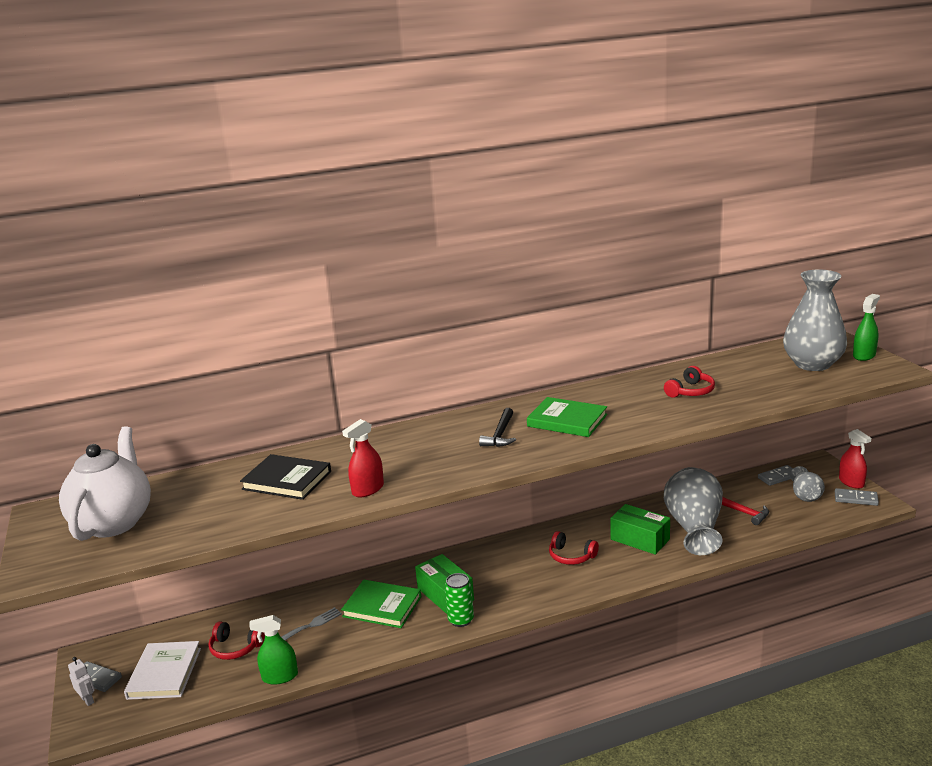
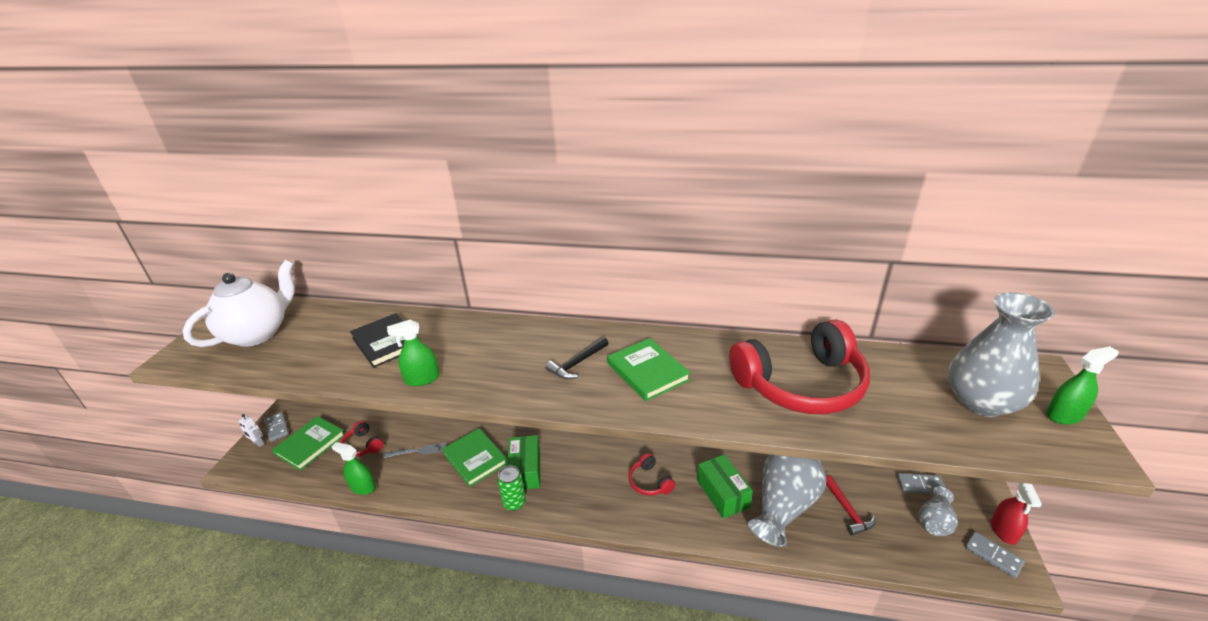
camera: 30 degrees right, 10 degrees up
white robot [68,657,95,706] -> white robot turned 135 degrees clockwise [239,414,264,447]
white book [124,641,201,700] -> green book [272,416,345,471]
red spray bottle [342,419,384,497] -> green spray bottle [387,319,440,386]
red headphones [664,366,715,398] -> red headphones [729,319,870,414], size x2.26

